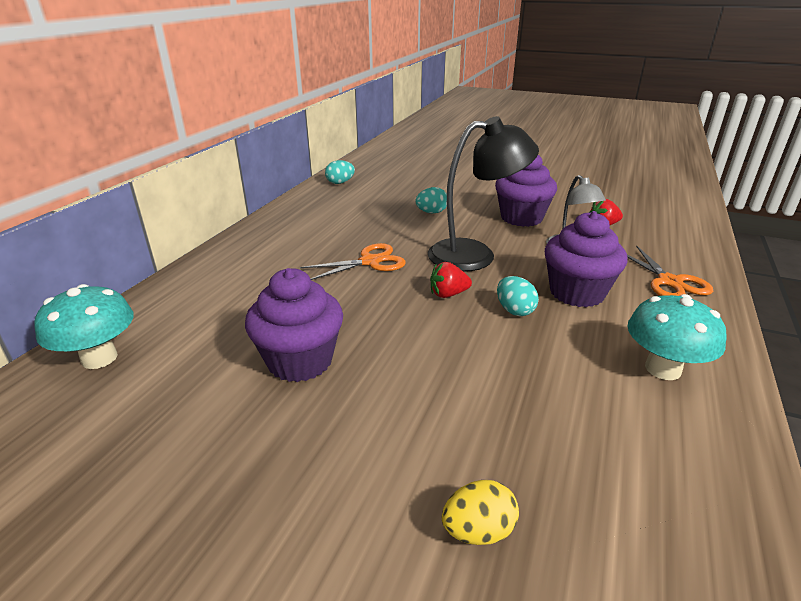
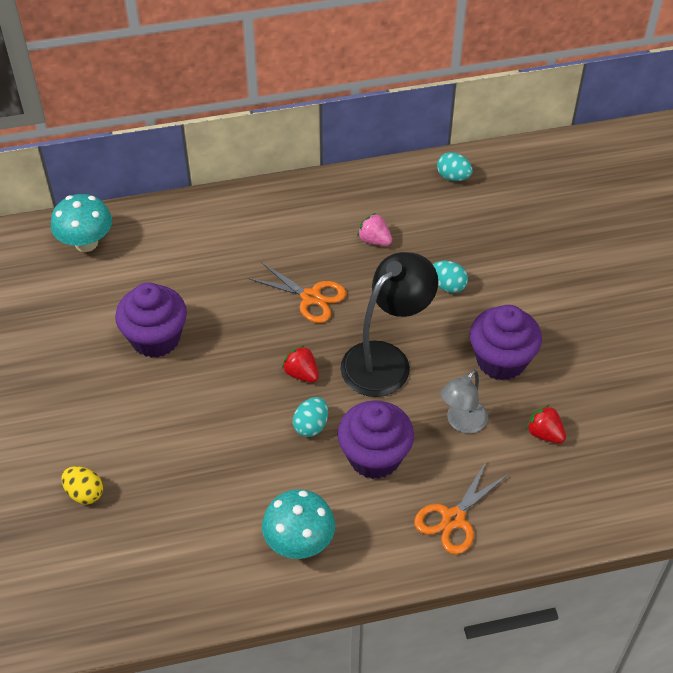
camera: 55 degrees right, 20 degrees up
black lamp [428,116,539,272] -> black lamp turned 90 degrees counterclockwise [340,252,438,397]
none -> pink strawberry [357,213,392,246]

